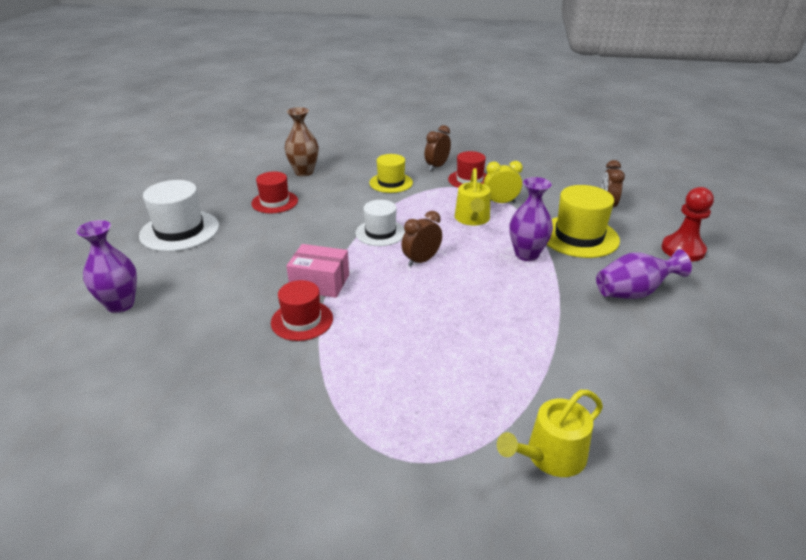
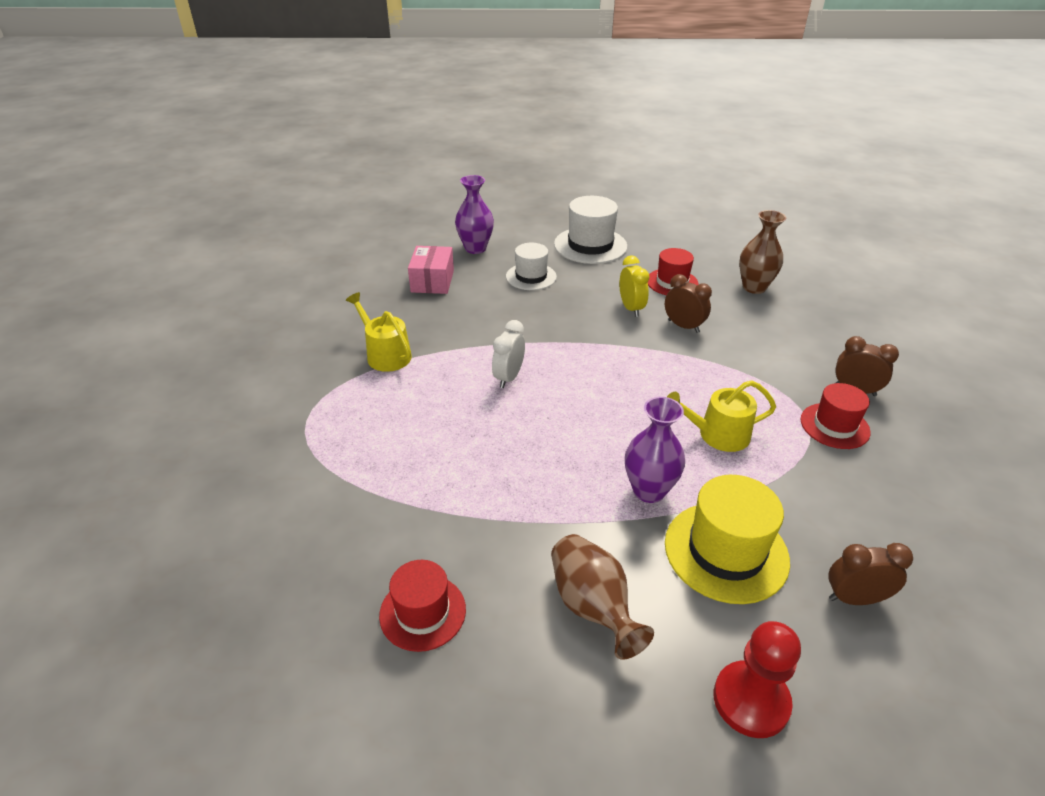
camera: 80 degrees right, 5 degrees up
red hat [271,280,333,341] -> red hat moved to [379,560,466,652]
pink box [287,244,349,298] -> pink box moved to [408,246,454,294]
white hat [356,200,405,246] -> white hat moved to [506,243,557,290]
yellow hat [369,154,413,193] -> none
brown clock [402,211,442,267] -> brown clock moved to [665,274,712,333]
yellow clock [483,161,523,203] -> yellow clock moved to [619,255,649,317]
yellow watering can [497,390,603,477] -> yellow watering can moved to [346,292,412,372]
purple vase [596,249,692,299] -> brown vase [551,534,654,660]
none -> white clock [492,320,525,388]

